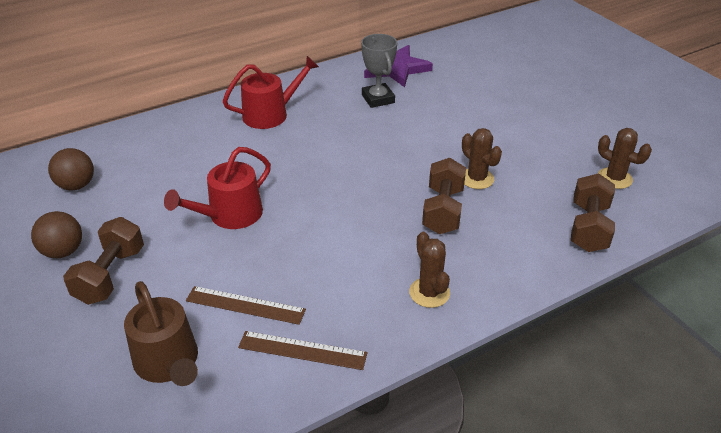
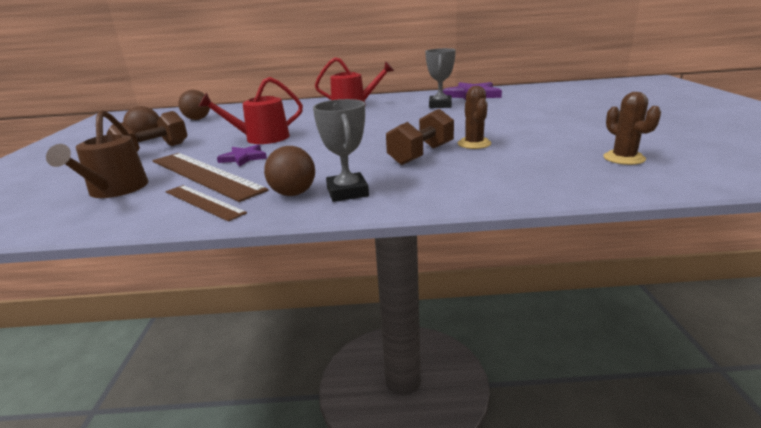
camera: 30 degrees right, 15 degrees down
brown ruler [186,286,306,325] -> brown ruler [153,153,268,202], size x1.72
brown cactus [409,232,450,308] -> grey trophy [313,99,369,202]
brown dumbbell [571,173,615,252] -> none
none -> purple star [217,145,267,167]
none -> brown ball [264,146,315,196]

